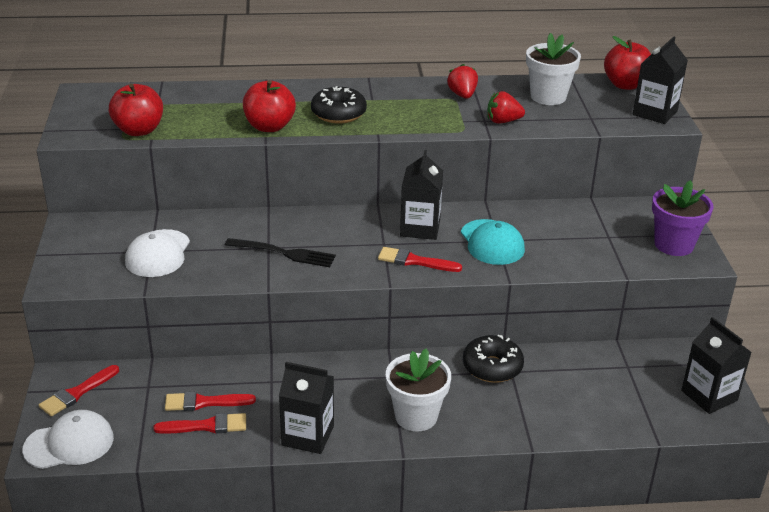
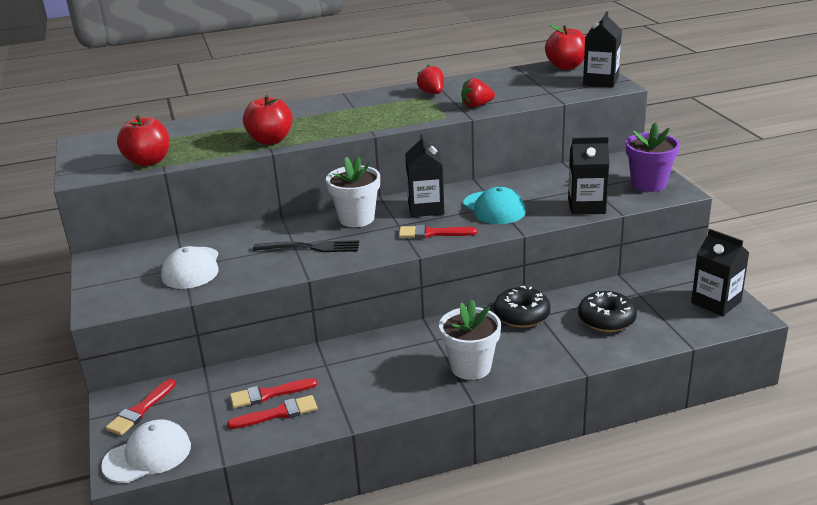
camera: 10 degrees left, 5 degrees down
black carton [279,362,334,454] -> black carton moved to [568,137,610,215]
black donut [311,86,367,123] -> black donut moved to [578,291,637,332]
white flower pot [526,33,581,105] -> white flower pot moved to [326,156,380,227]

